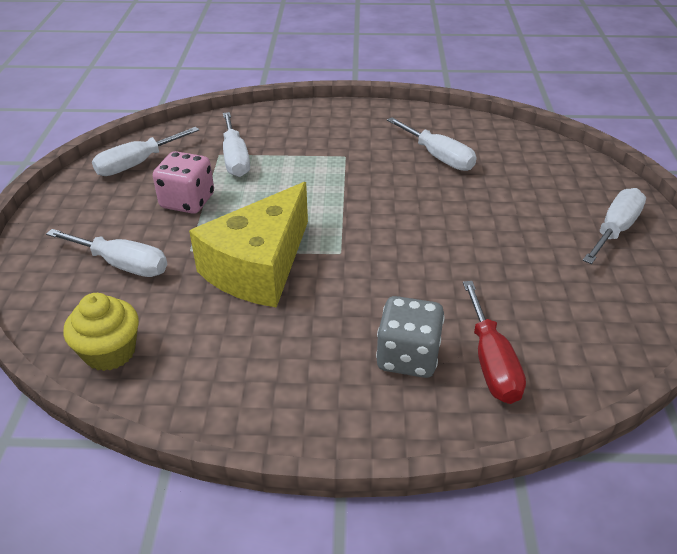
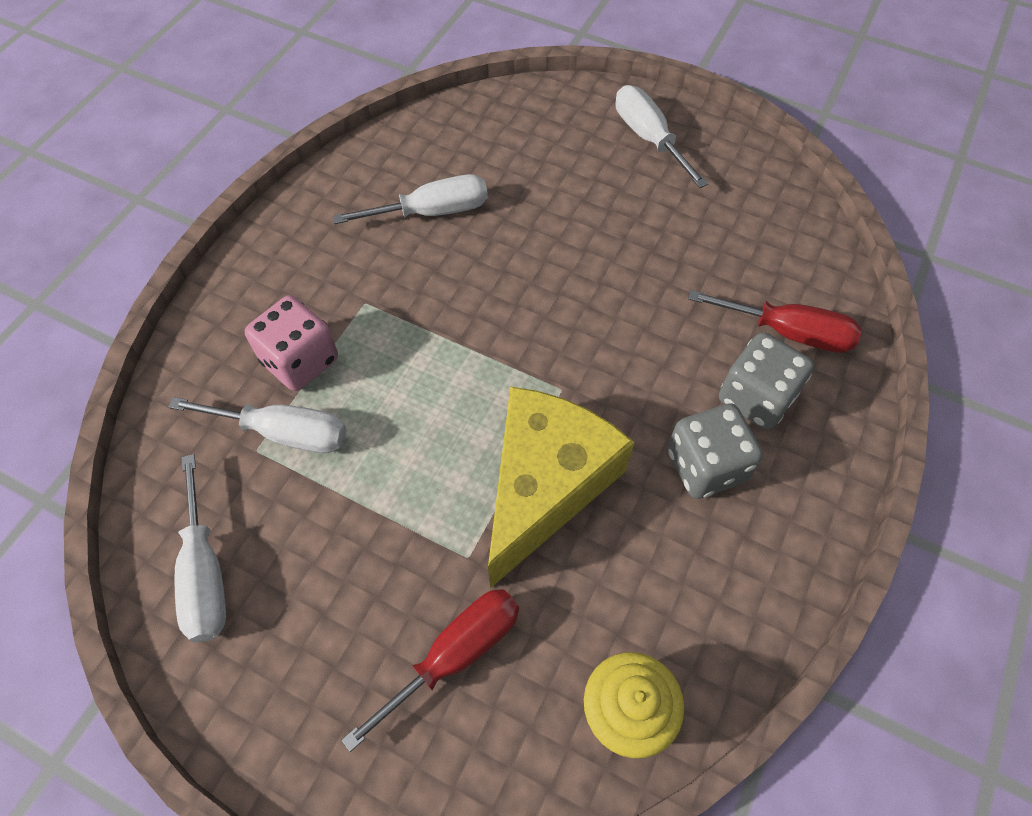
camera: 65 degrees left, 20 degrees up
white screwdriver [46,229,167,277] -> red screwdriver [341,589,519,752]
pink dice [153,151,214,214] -> pink dice moved to [245,295,338,391]
yellow cheese [189,182,308,308] -> yellow cheese turned 120 degrees counterclockwise [488,386,635,588]
none -> grey dice [667,403,763,499]

